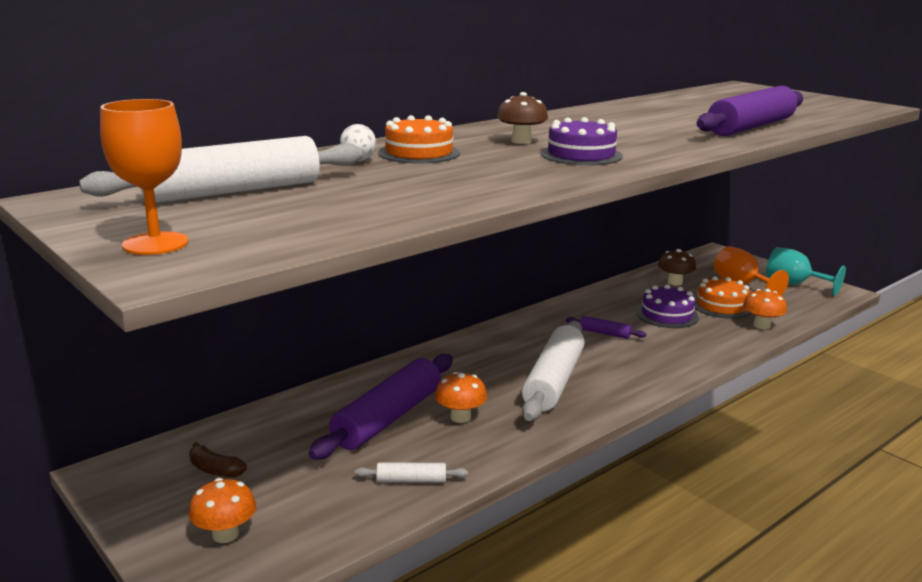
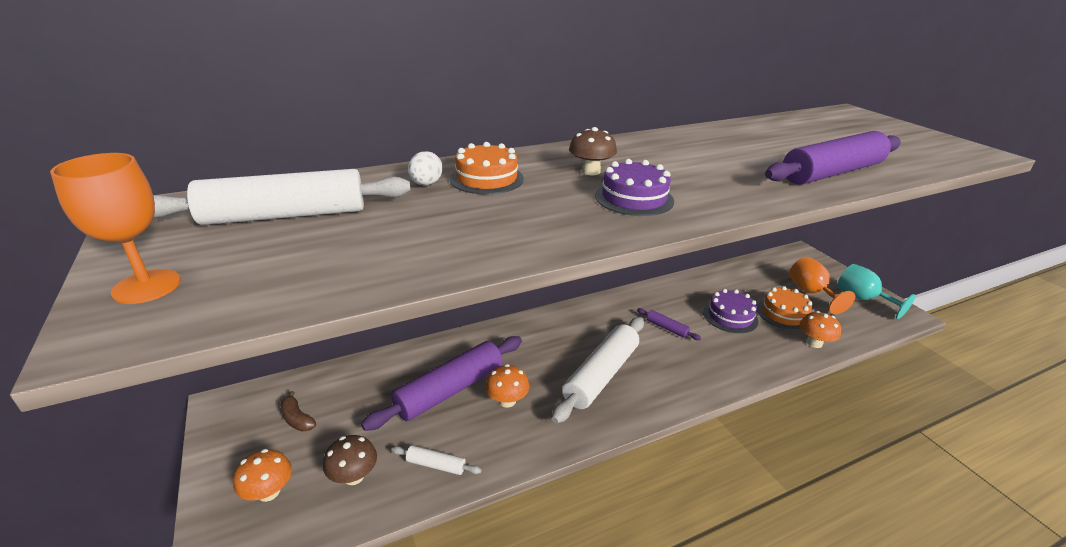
camera: 15 degrees right, 10 degrees up
brown mushroom [658,249,696,286] -> brown mushroom moved to [323,435,377,485]

